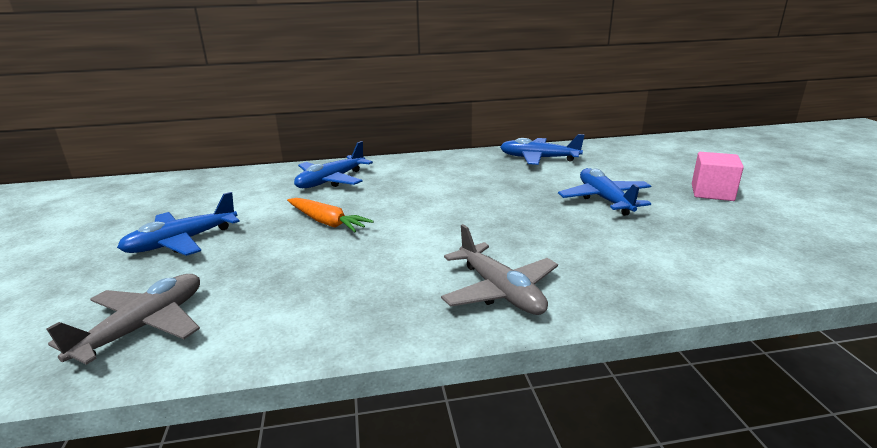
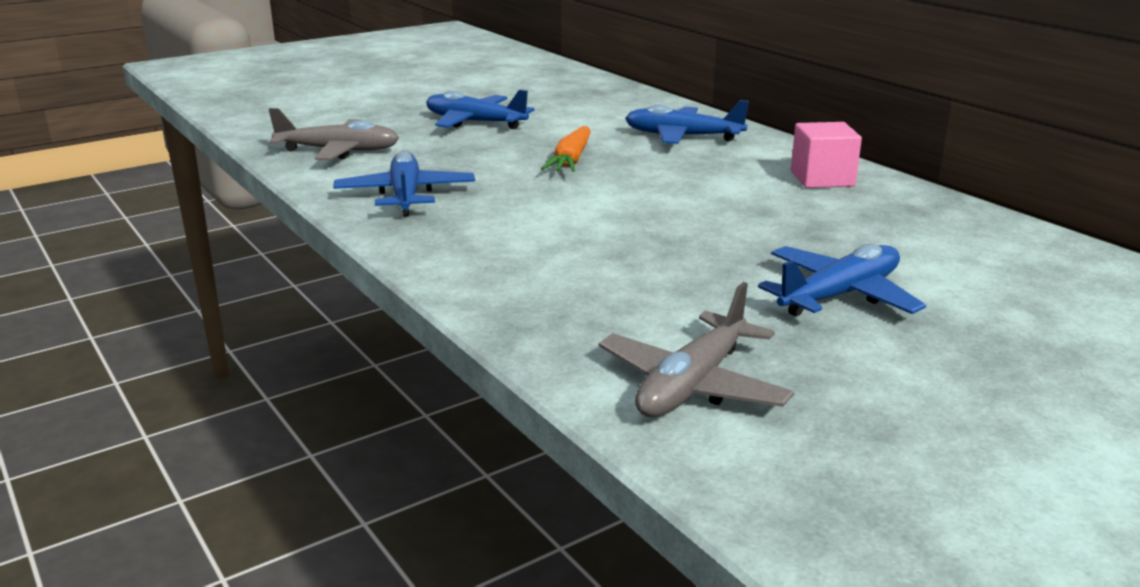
camera: 65 degrees right, 0 degrees up
grey plane [441,224,558,315] -> grey plane moved to [599,282,794,417]
blue plane [500,134,585,165] -> blue plane moved to [333,151,475,217]
pink cube [692,152,744,201] -> pink cube moved to [791,122,862,188]

